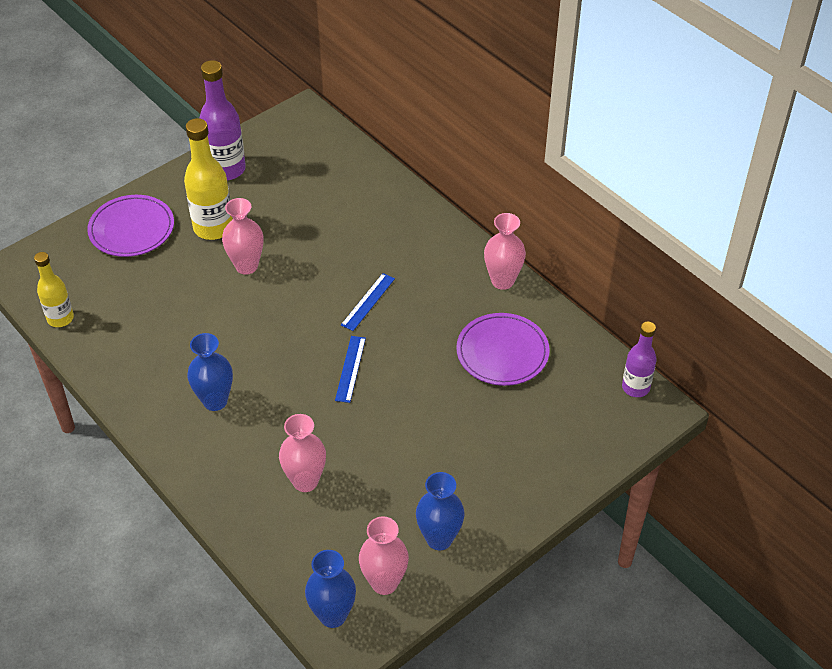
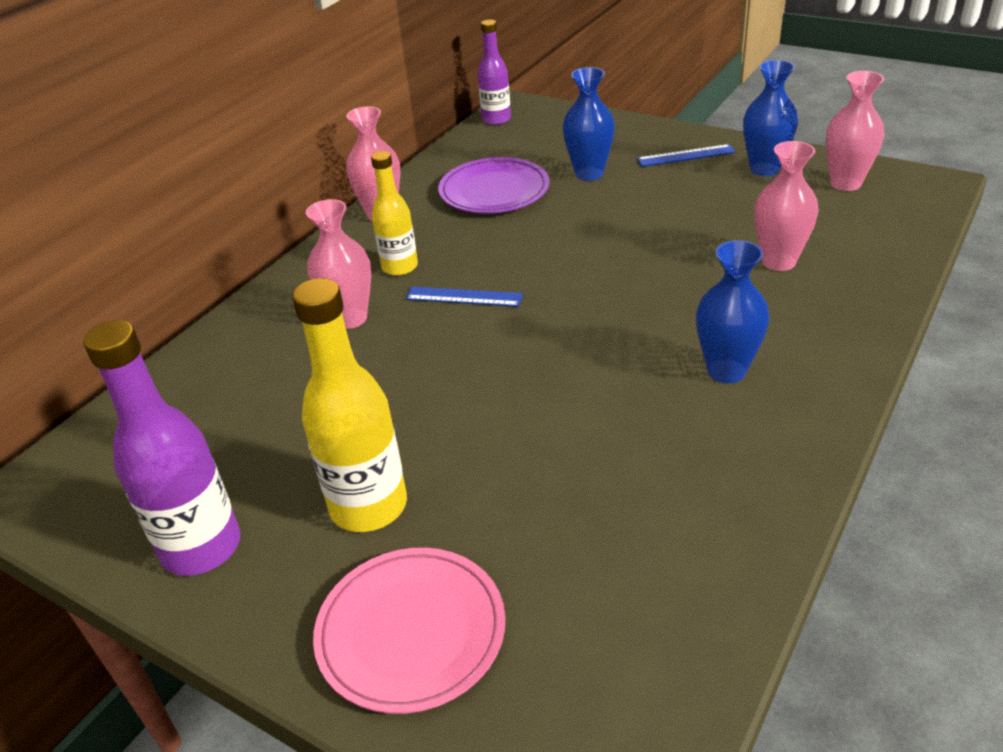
camera: 105 degrees left, 10 degrees down
yellow bottle [34,252,74,327] -> yellow bottle moved to [371,151,418,276]
purple plate [87,195,174,257] -> pink plate [313,548,505,714]
pink vase [222,198,263,275] -> pink vase moved to [306,199,371,329]
blue vase [305,550,356,628] -> blue vase moved to [563,67,615,181]
blue ruler [335,336,366,403] -> blue ruler moved to [637,144,736,167]

